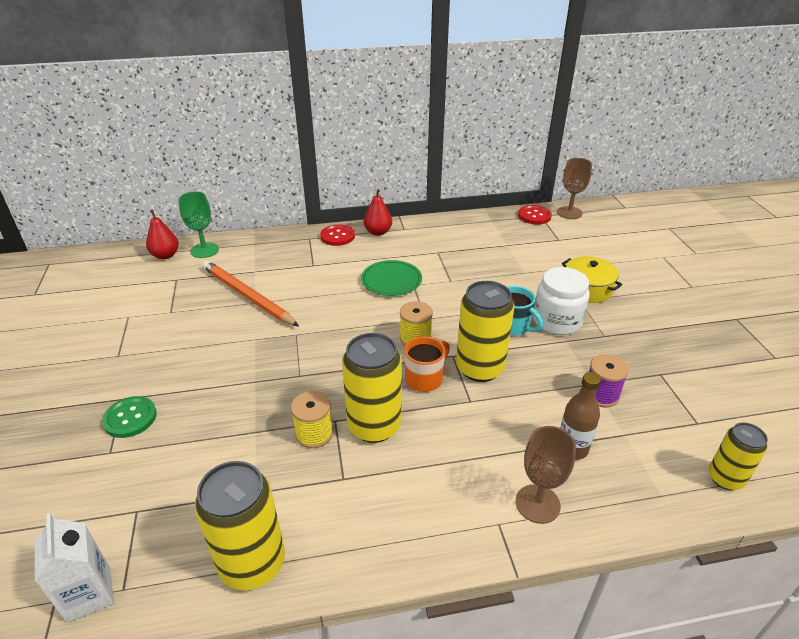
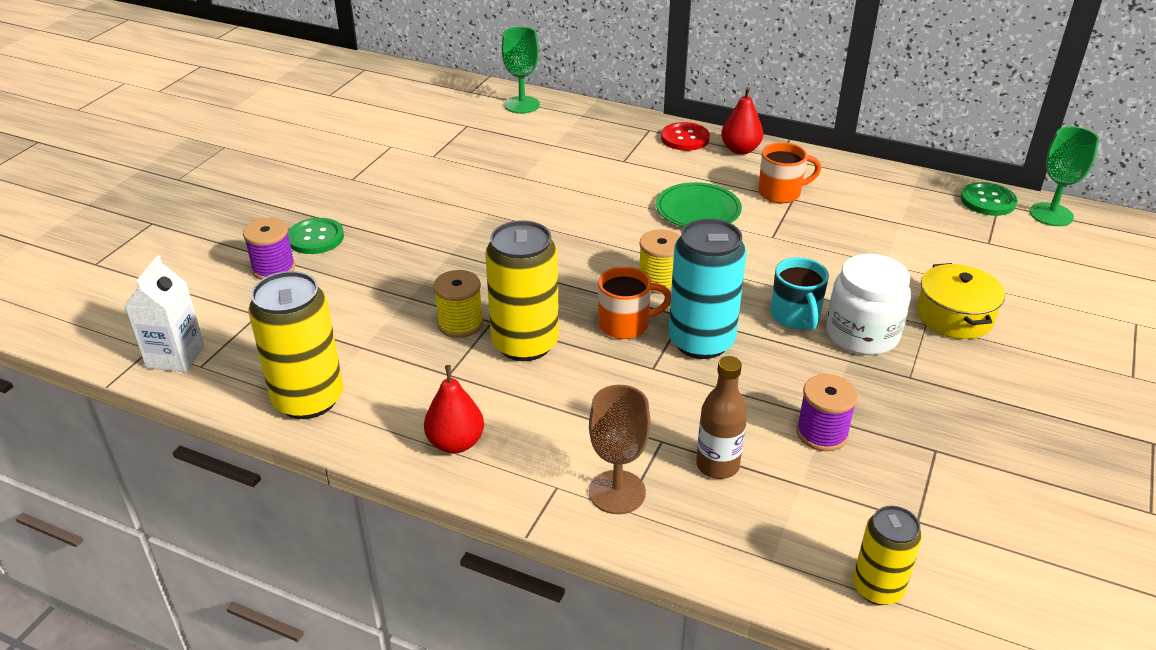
camera: 35 degrees right, 0 degrees up
red pear [146,209,179,259] -> red pear moved to [424,365,484,454]
orange pencil [202,260,299,327] -> none
yellow can [456,281,514,382] -> turquoise can [668,218,746,359]
red button [518,205,552,225] -> green button [961,182,1017,216]
brown goblet [557,158,592,219] -> green goblet [1030,126,1099,226]
none -> purple spool [243,218,295,280]
none -> orange mug [758,142,821,203]

